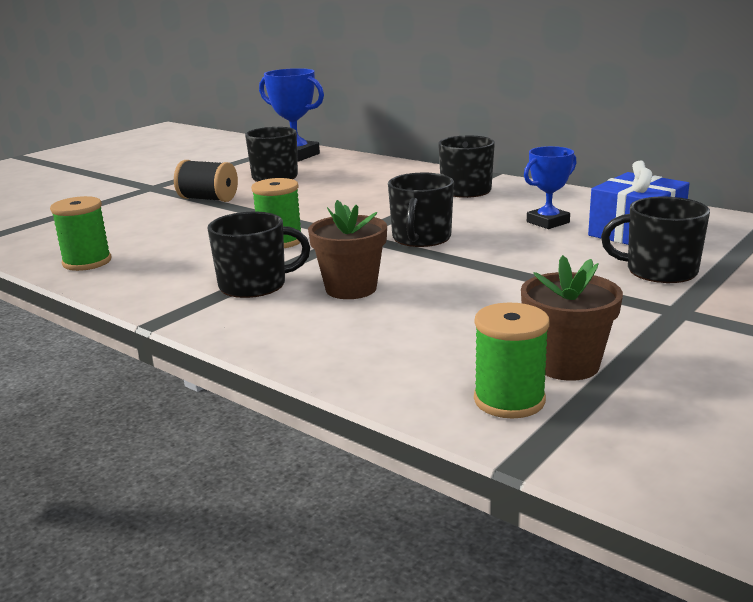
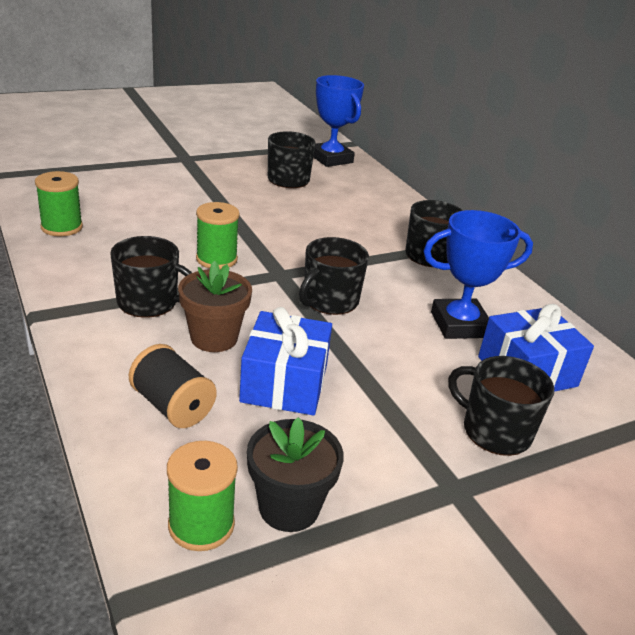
camera: 20 degrees right, 10 degrees up
black spool [174,160,238,202] -> black spool moved to [129,344,217,428]
brown flower pot [521,255,623,381] -> black flower pot [247,417,344,532]
blue trophy [524,146,576,229] -> blue trophy [423,210,533,339], size x1.54
none -> blue gift [239,307,332,416]

